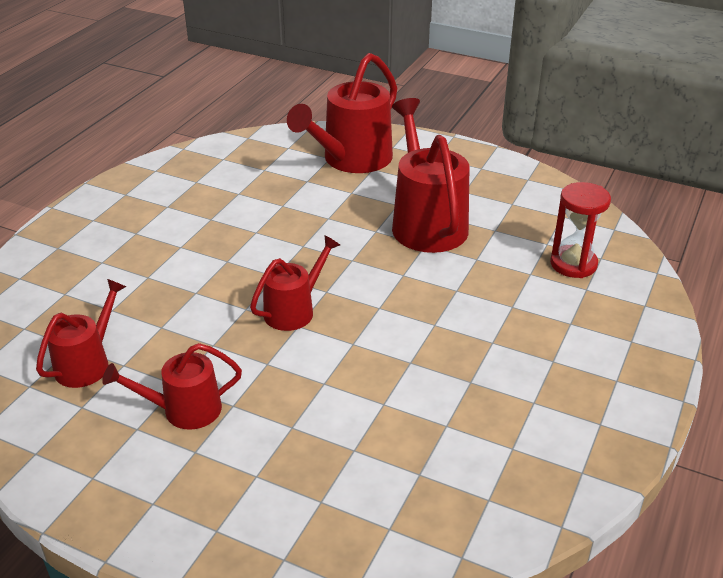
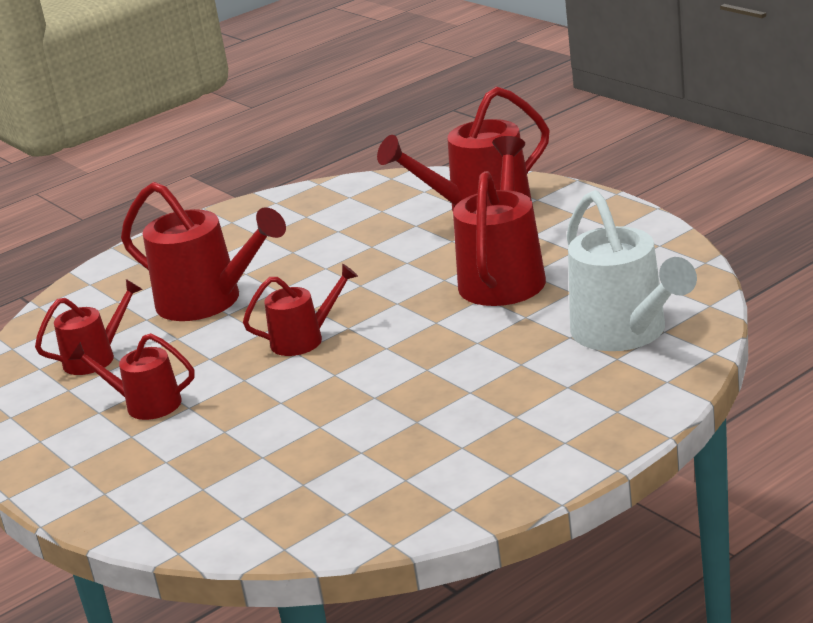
camera: 30 degrees right, 10 degrees down
red hourglass [550,182,611,278] -> white watering can [567,190,697,351]
none -> red watering can [121,182,286,321]

